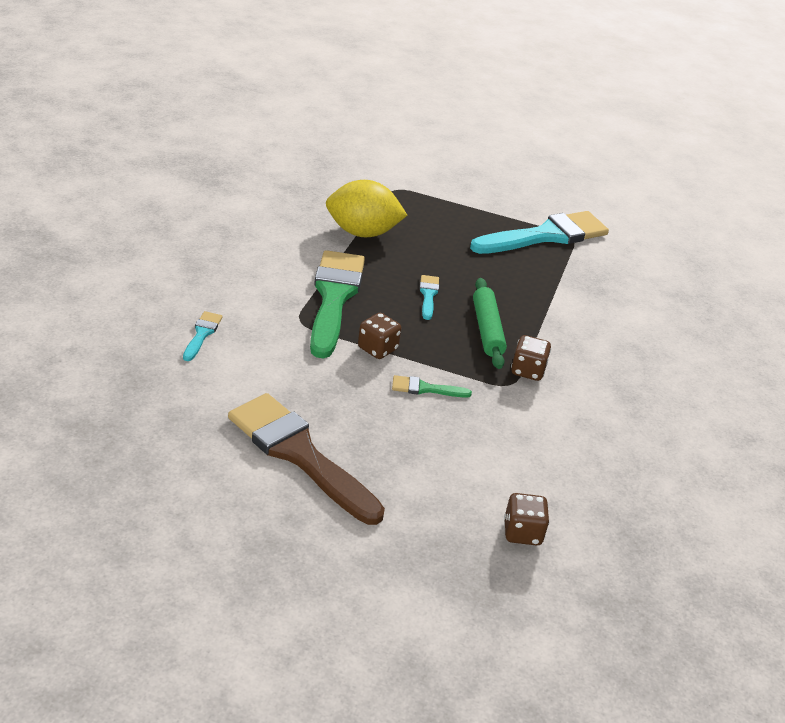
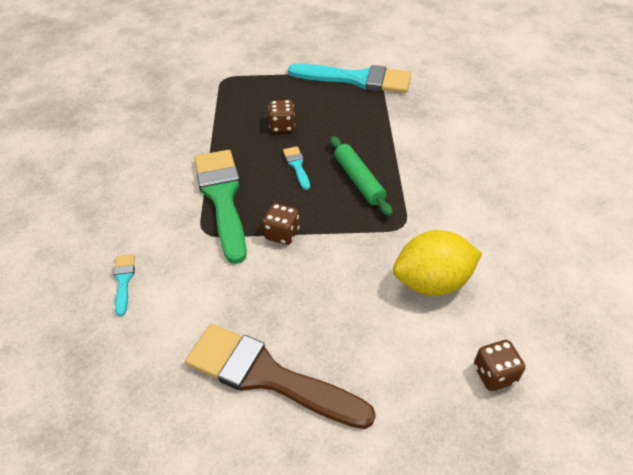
camera: 15 degrees left, 10 degrees up
yellow lemon [326,180,407,237] -> yellow lemon moved to [393,230,482,296]
green brush [392,375,472,398] -> none
turquoise brush [470,211,609,254] -> turquoise brush turned 60 degrees clockwise [288,64,411,93]
brown dice [511,335,551,381] -> brown dice moved to [268,100,295,133]

